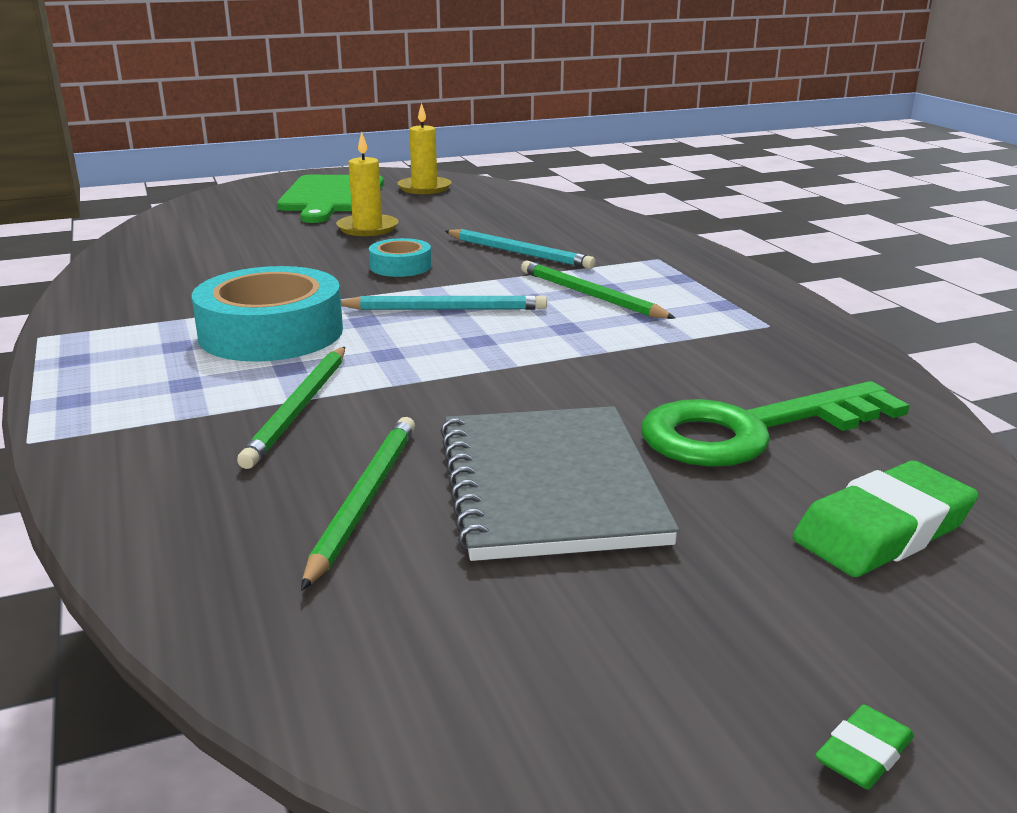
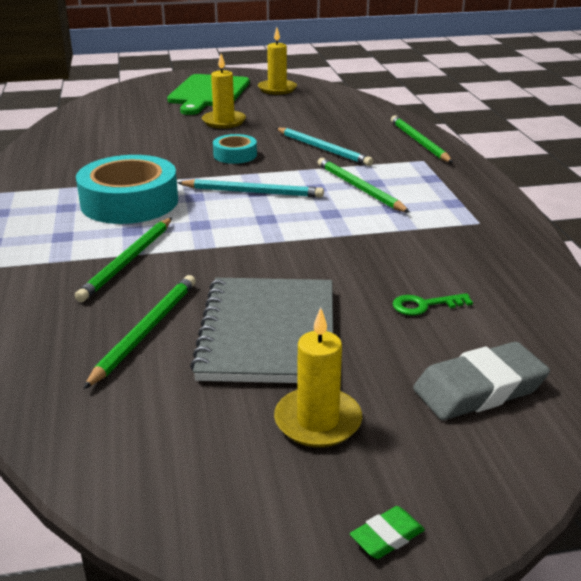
camera: 10 degrees right, 5 degrees up
green key [641,381,909,467] -> green key [393,293,473,316], size x0.40
green eraser [793,461,979,577] -> grey eraser [413,342,550,420]
none -> yellow candle [274,308,362,447]
none -> green pencil [391,115,453,163]

